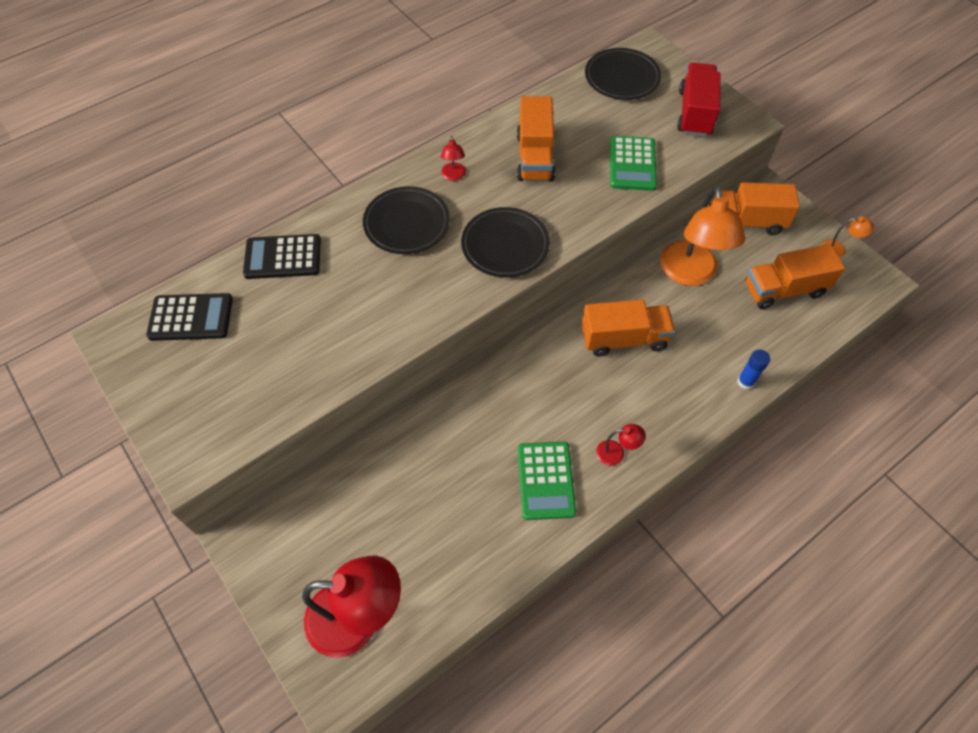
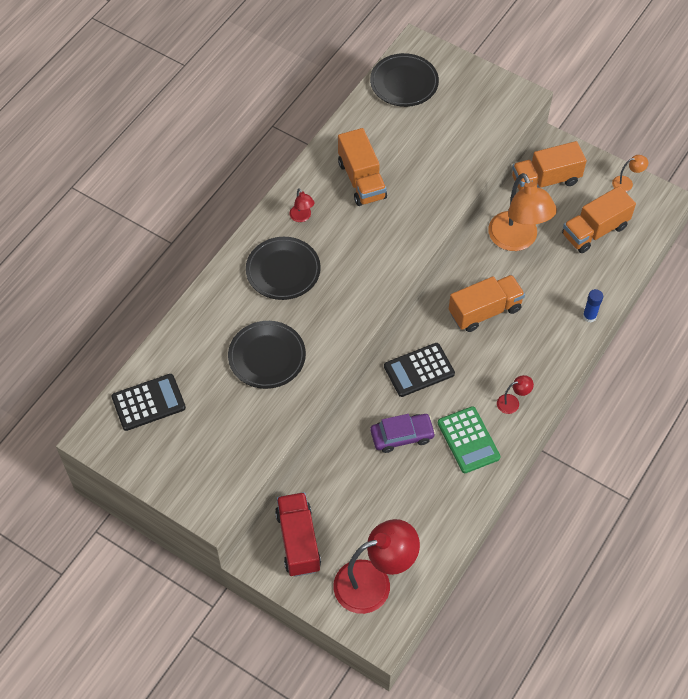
camera: 20 degrees left, 0 degrees up
black calculator [243,234,321,279] -> black calculator moved to [384,343,455,397]
black plate [461,207,550,277] -> black plate moved to [228,321,306,389]
green calculator [610,136,657,191] -> none
red truck [677,63,721,137] -> red truck moved to [275,492,321,577]
none -> purple car [370,414,436,453]

